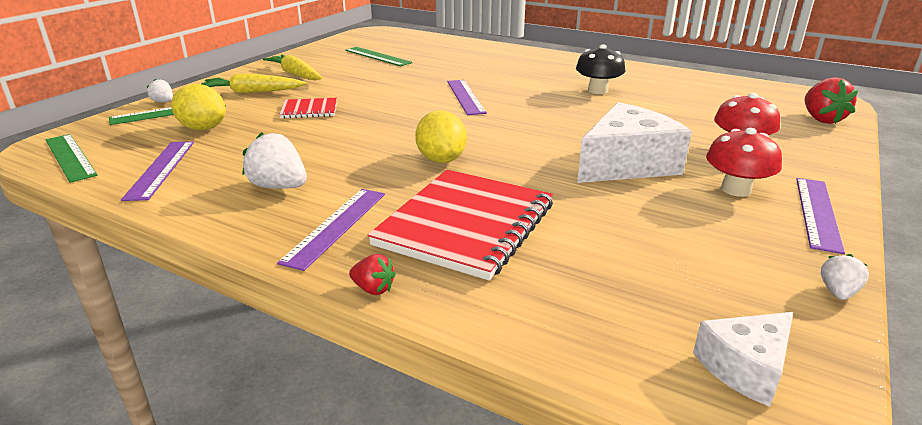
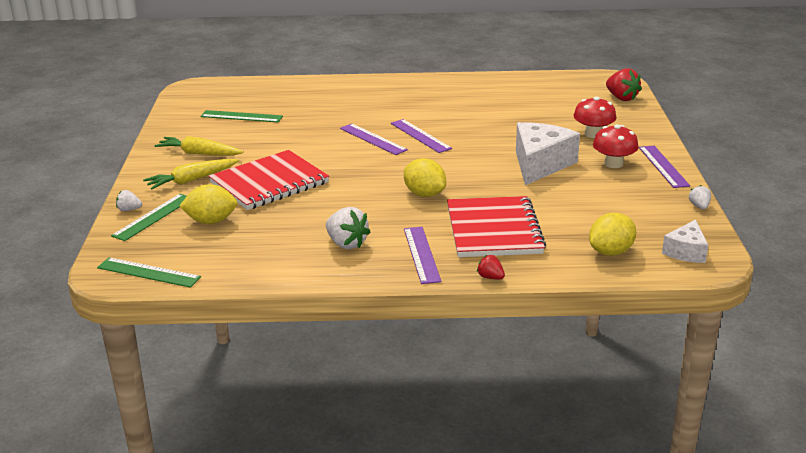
camera: 30 degrees left, 0 degrees up
purple ruler [121,141,194,201] -> purple ruler moved to [391,119,452,153]
white strawberry [242,132,307,189] -> white strawberry turned 135 degrees counterclockwise [326,207,370,249]
red notebook [279,98,337,119] -> red notebook [209,150,329,210], size x2.04
red strawberry [349,254,396,295] -> red strawberry turned 135 degrees counterclockwise [477,255,505,279]
black mushroom [576,45,625,94] -> none
none -> yellow lemon [589,213,636,256]

